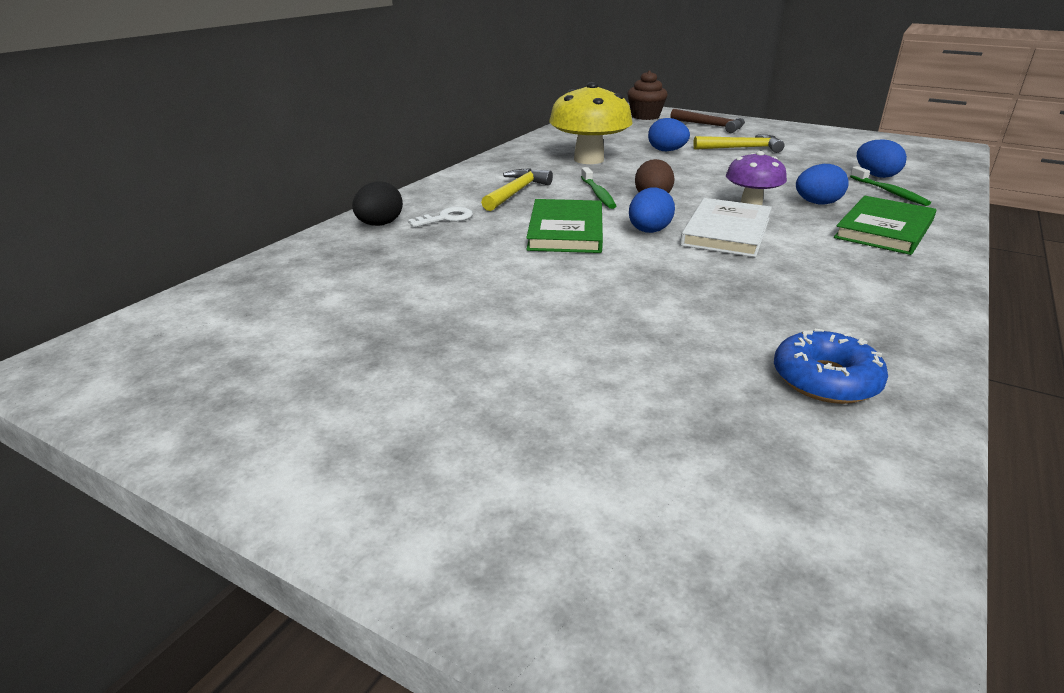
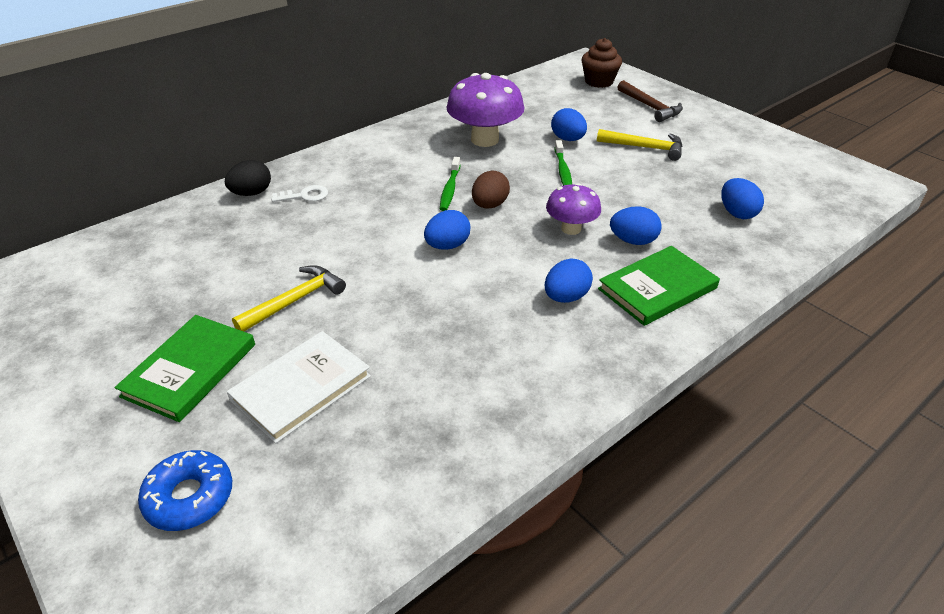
camera: 20 degrees right, 10 degrees up
yellow hammer [481,168,553,211] -> yellow hammer moved to [232,265,346,331]
green book [526,199,603,253] -> green book moved to [115,315,255,422]
yellow mushroom [549,82,633,164] -> purple mushroom [446,73,524,147]
white book [680,198,772,257] -> white book moved to [227,331,371,444]
blue donut [774,328,888,404] -> blue donut moved to [138,450,232,531]
green toothbrush [850,166,931,206] -> green toothbrush moved to [555,140,572,186]
none -> blue egg [545,259,593,303]

